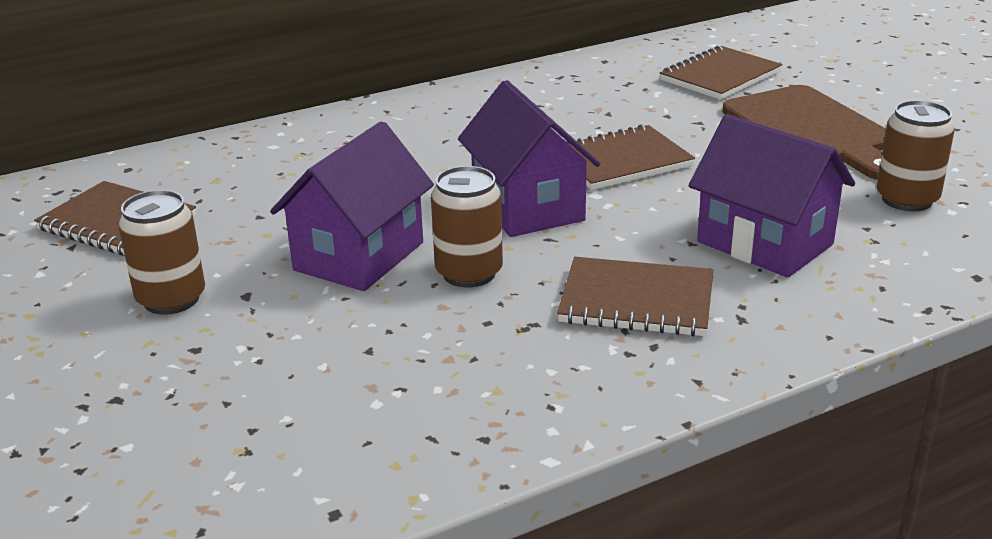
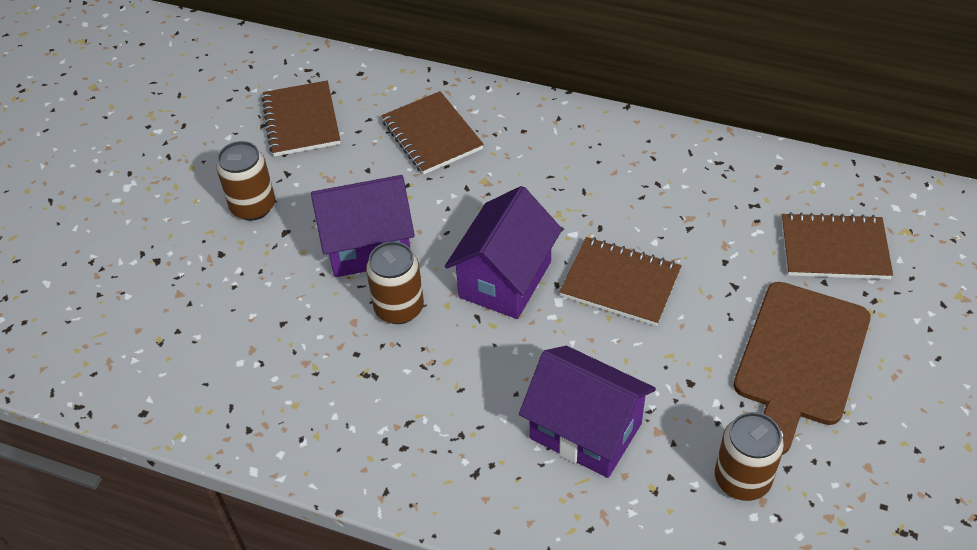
camera: 50 degrees right, 20 degrees up
brown notebook [557,257,713,336] -> brown notebook moved to [381,91,484,174]
purple house [689,114,855,277] -> purple house turned 60 degrees counterclockwise [519,346,656,478]

